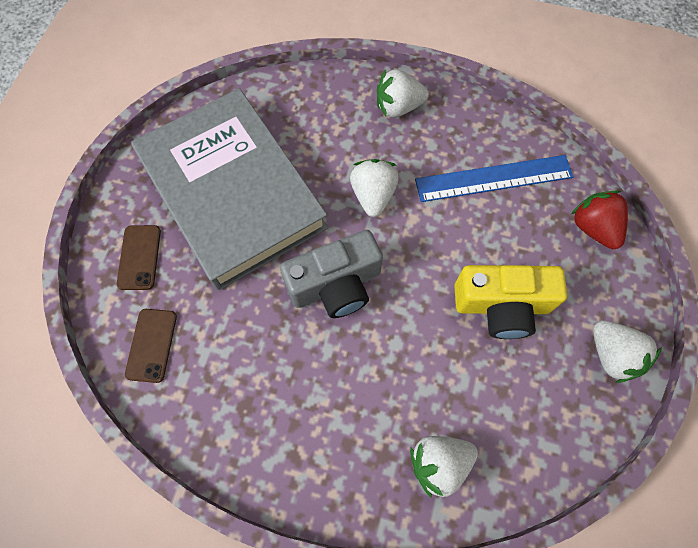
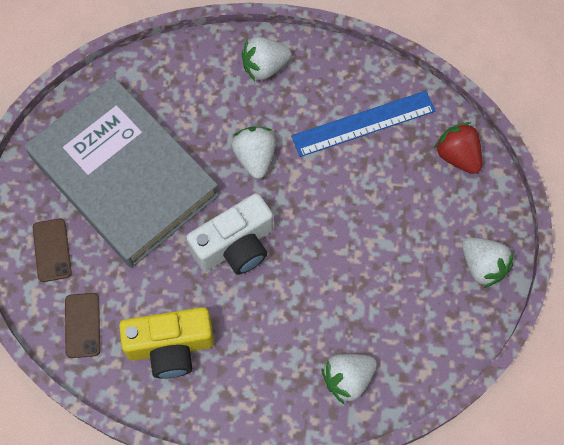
camera: 10 degrees left, 0 degrees up
grey camera [280,230,383,318] -> white camera [186,193,273,275]
yellow camera [454,265,567,339] -> yellow camera moved to [119,307,214,379]

